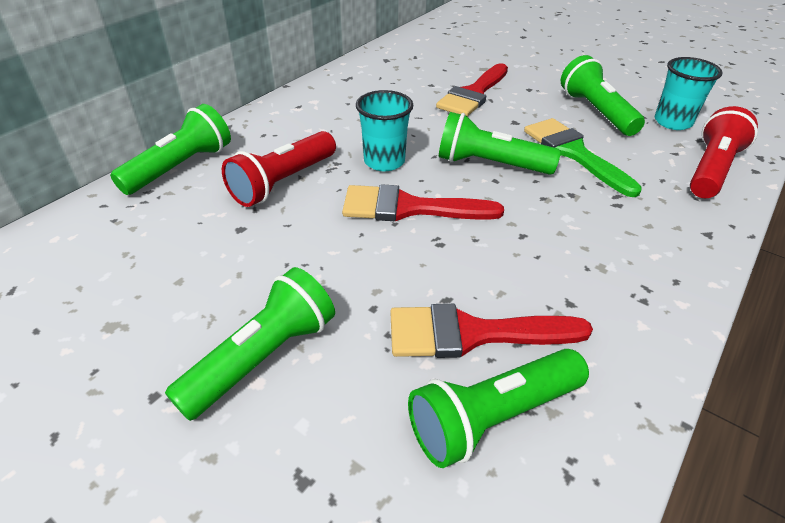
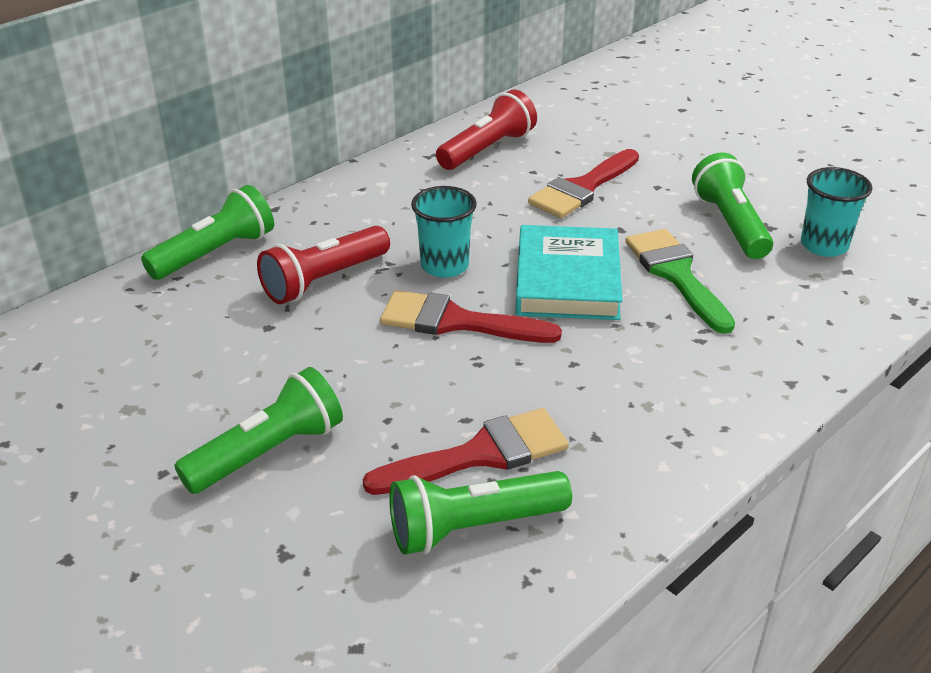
camera: 10 degrees right, 5 degrees down
red brush [390,304,593,358] -> red brush turned 150 degrees clockwise [363,408,569,495]
green flashlight [439,112,561,175] -> turquoise book [515,225,623,320]
red flashlight [690,106,758,198] -> red flashlight moved to [436,90,537,170]

